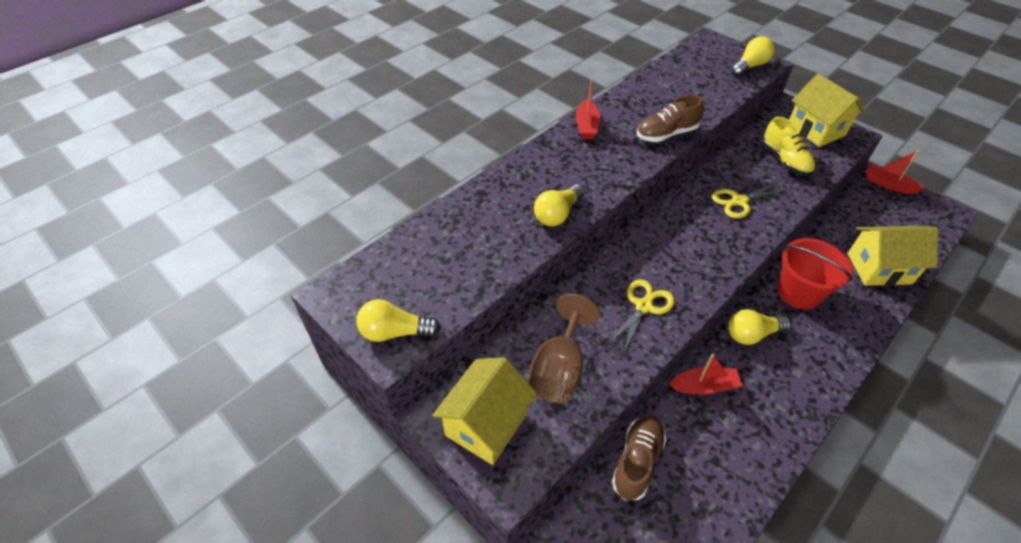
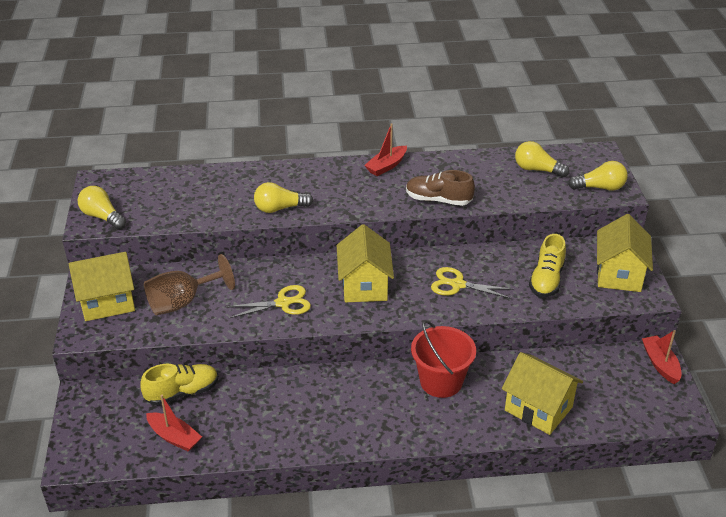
camera: 40 degrees right, 10 degrees down
brown shoe [612,415,667,500] -> yellow shoe [140,364,218,406]
red boat [670,354,743,395] -> red boat moved to [146,395,202,452]
yellow light bulb [728,309,791,345] -> yellow light bulb moved to [515,141,570,178]
none -> yellow house [337,224,394,302]

